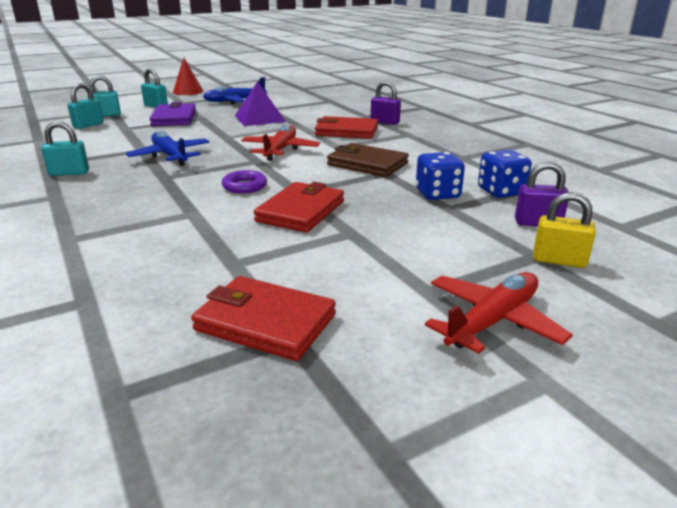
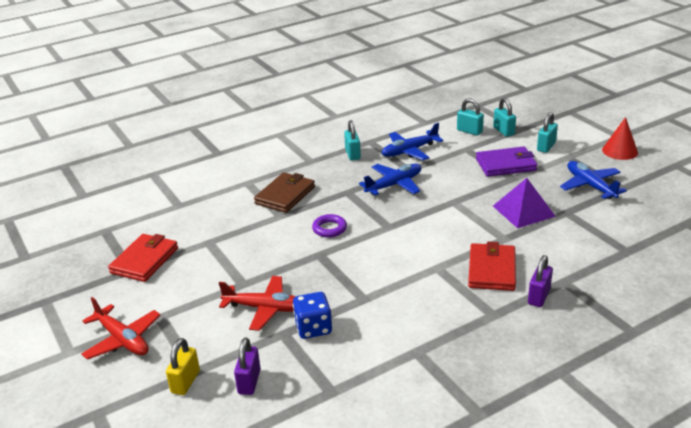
camera: 90 degrees right, 5 degrees up
red plane [241,125,320,161] -> red plane moved to [219,276,296,331]
red wallet [254,182,344,232] -> none
brown wallet [327,143,409,177] -> brown wallet moved to [254,172,315,213]
blue dice [478,150,532,198] -> none
none -> blue plane [381,123,443,160]

